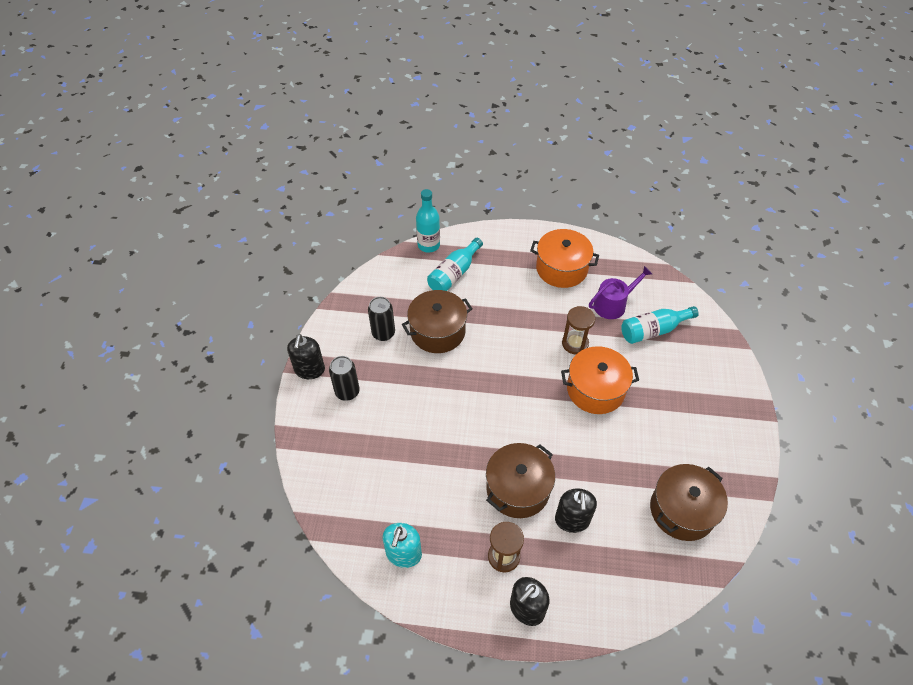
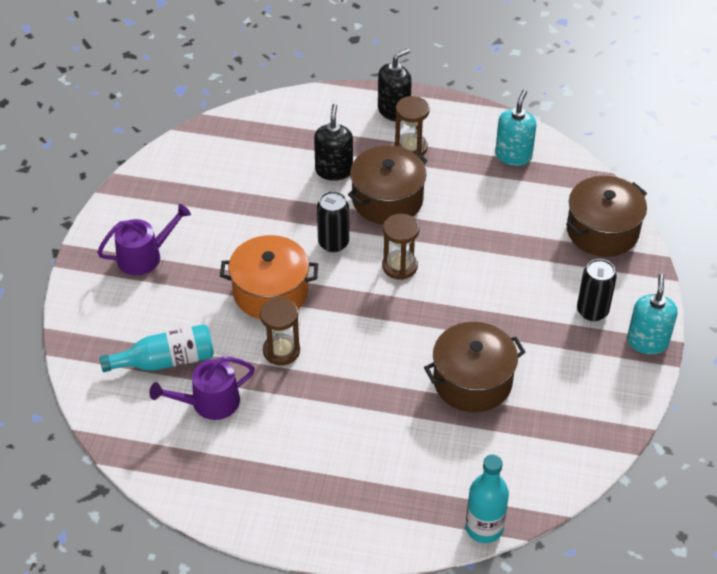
camera: 175 degrees left, 5 degrees down
black soap dispenser [287,334,325,379] -> turquoise soap dispenser [627,274,678,354]
black can [368,297,395,341] -> black can moved to [317,191,349,252]
turquoise bottle [427,238,483,291] -> none
orange pot [530,229,599,288] -> none
brown pot [650,464,728,541] -> brown pot moved to [566,176,647,257]
none -> purple watering can [97,204,191,275]
none -> brown hourglass [382,214,420,280]

